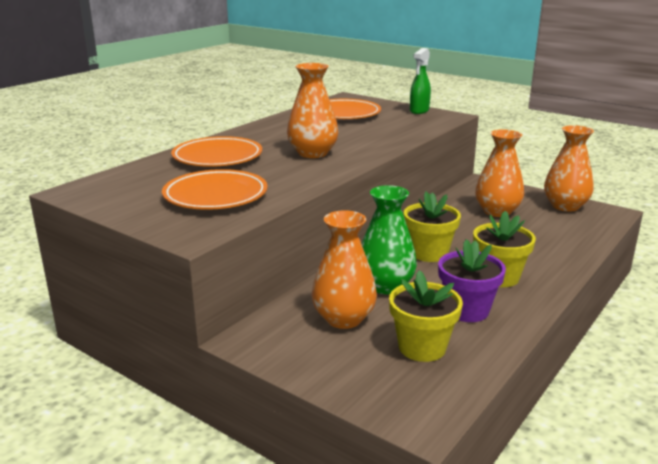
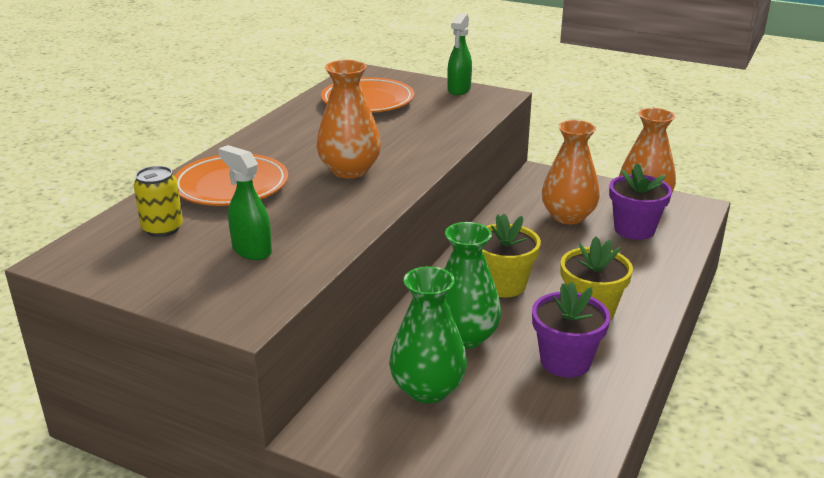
camera: 10 degrees left, 5 degrees up
orange plate [162,169,268,210] -> green spray bottle [218,145,272,260]
orange vase [312,210,377,329] -> green vase [389,266,467,403]
yellow flower pot [389,270,463,362] -> none
none -> yellow can [133,166,183,237]
none -> purple flower pot [609,163,672,240]

